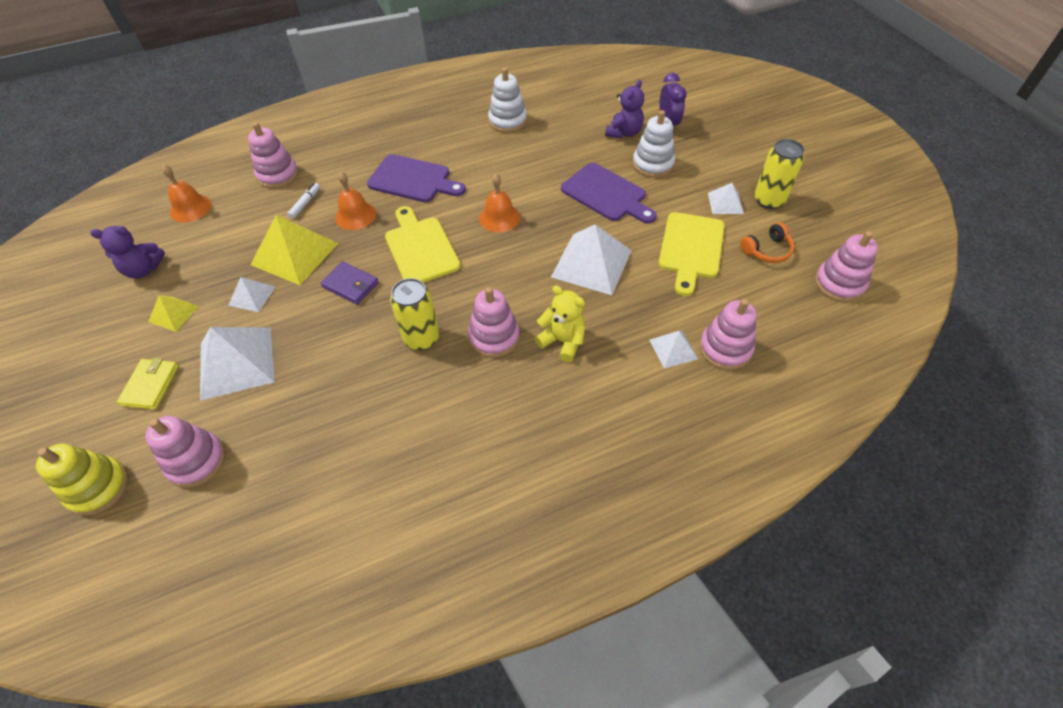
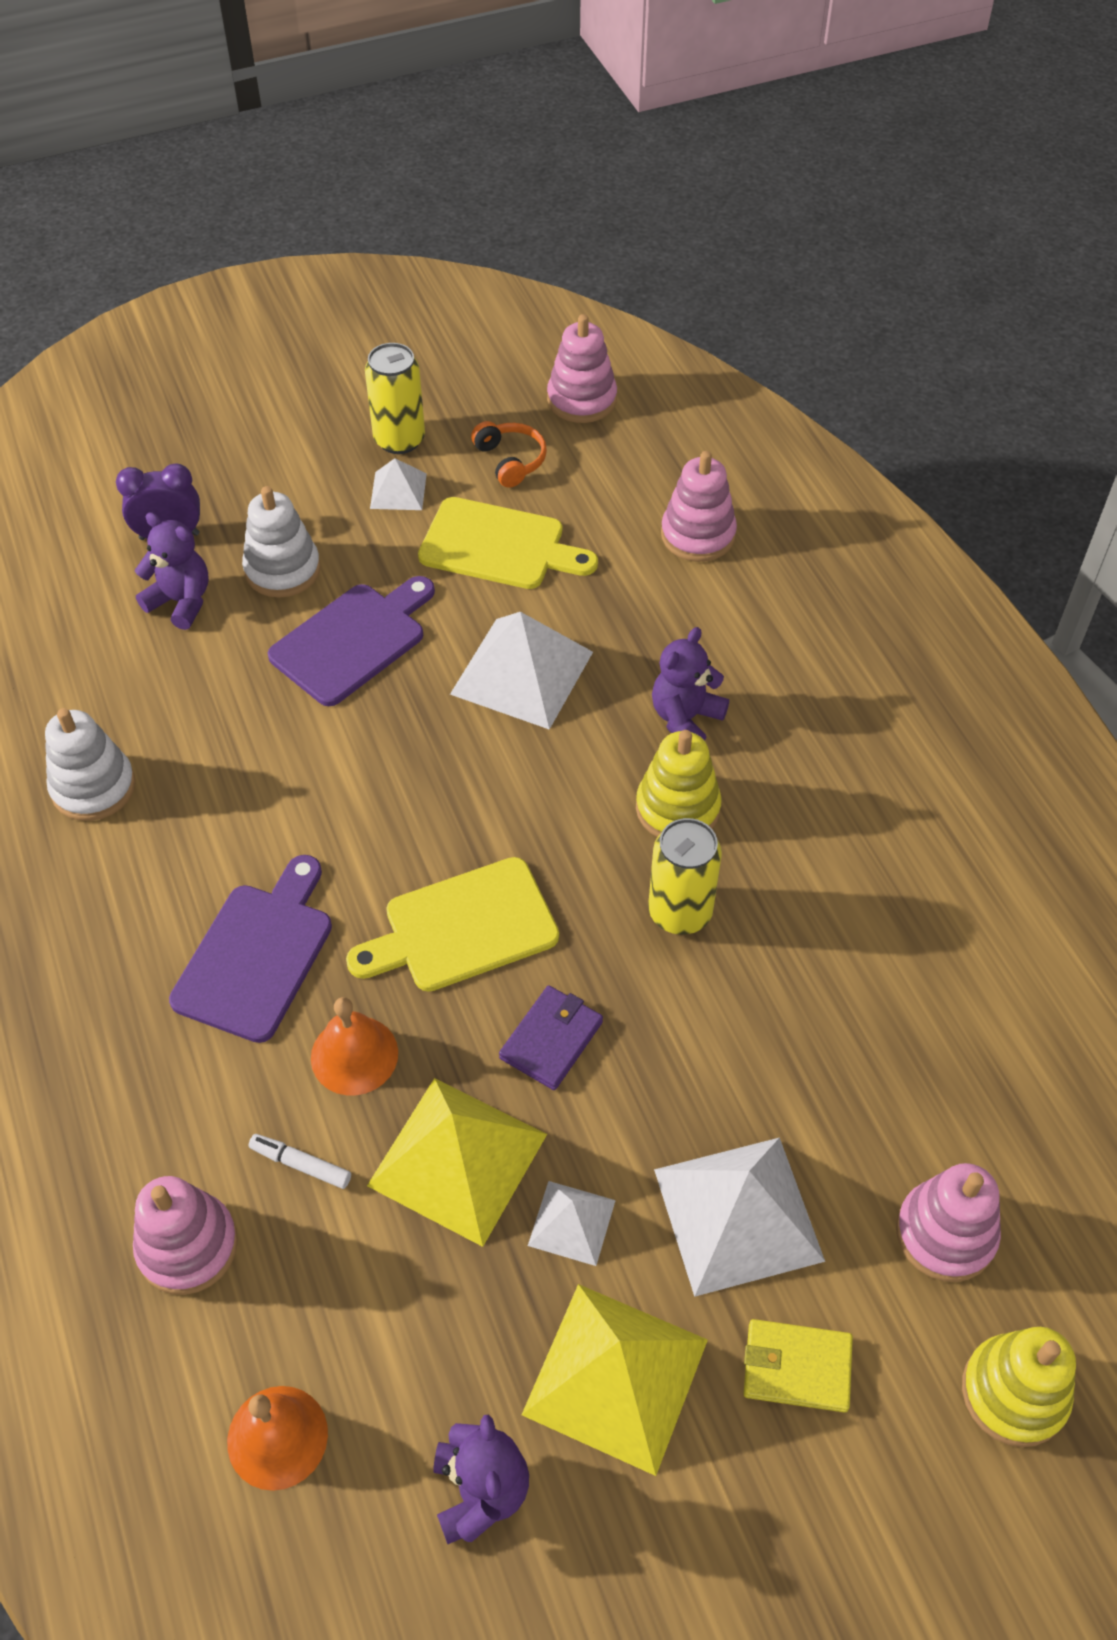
camera: 90 degrees left, 0 degrees up
yellow pyramid [148,295,199,332] -> yellow pyramid [522,1284,708,1476], size x1.91
pink stacking toy [468,287,520,358] -> yellow stacking toy [636,730,721,837]
orange bell [479,174,520,232] -> none
yellow teddy bear [534,286,585,362] -> purple teddy bear [652,627,729,741]
white pyramid [649,331,698,369] -> none

